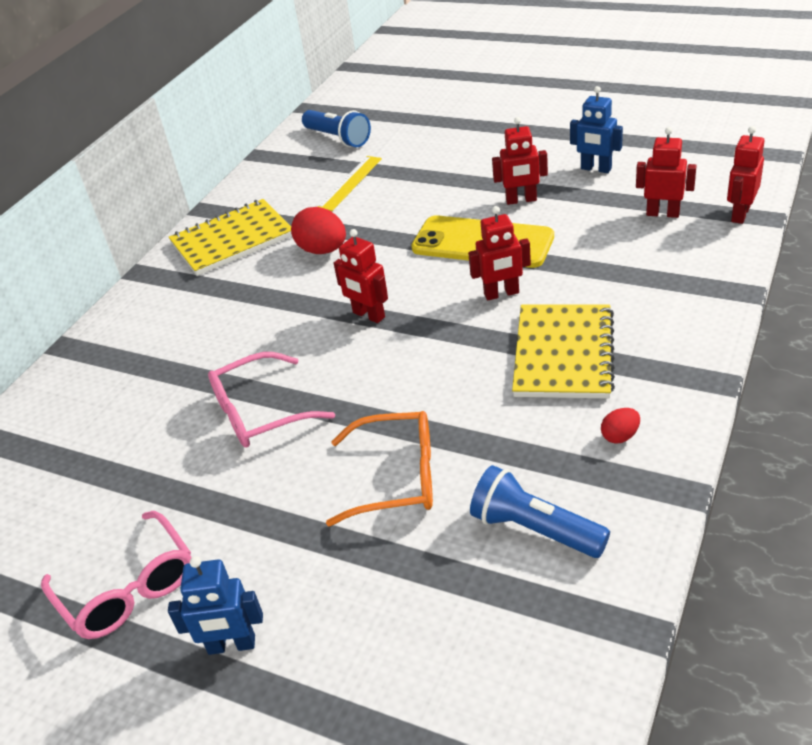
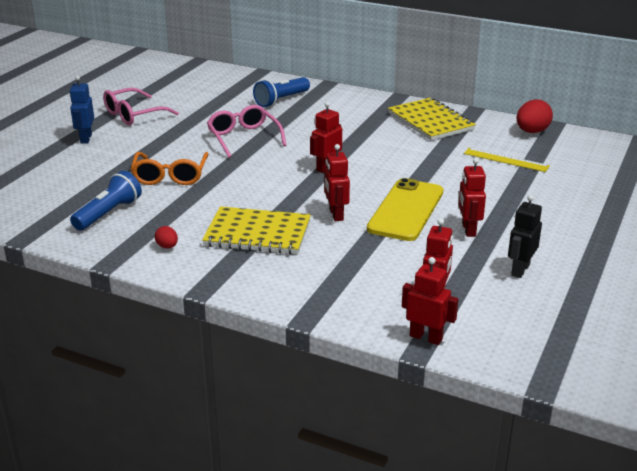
camera: 85 degrees right, 10 degrees down
red egg [291,207,346,254] -> red egg moved to [516,99,553,133]
blue flashlight [302,110,371,147] -> blue flashlight moved to [253,77,310,107]
blue robot [570,86,623,173] -> black robot [508,195,542,278]

